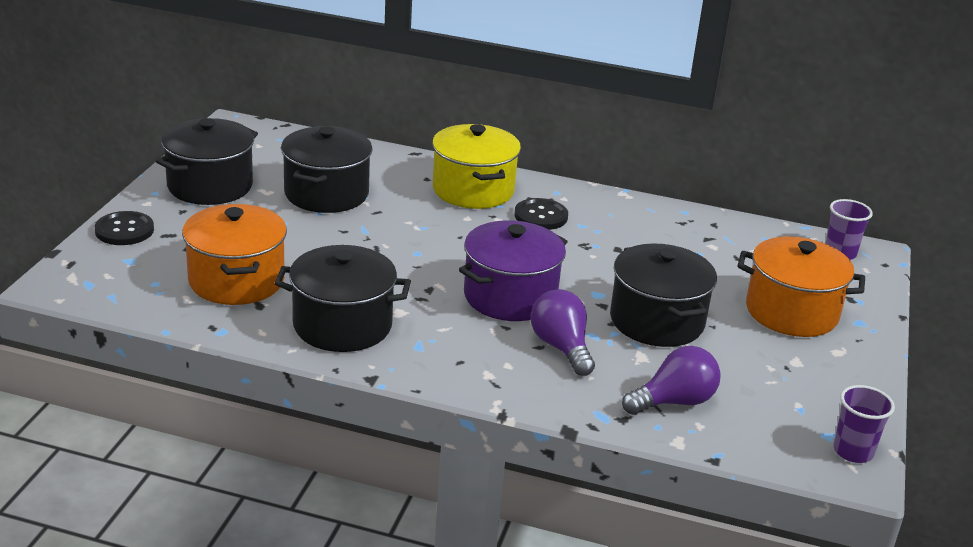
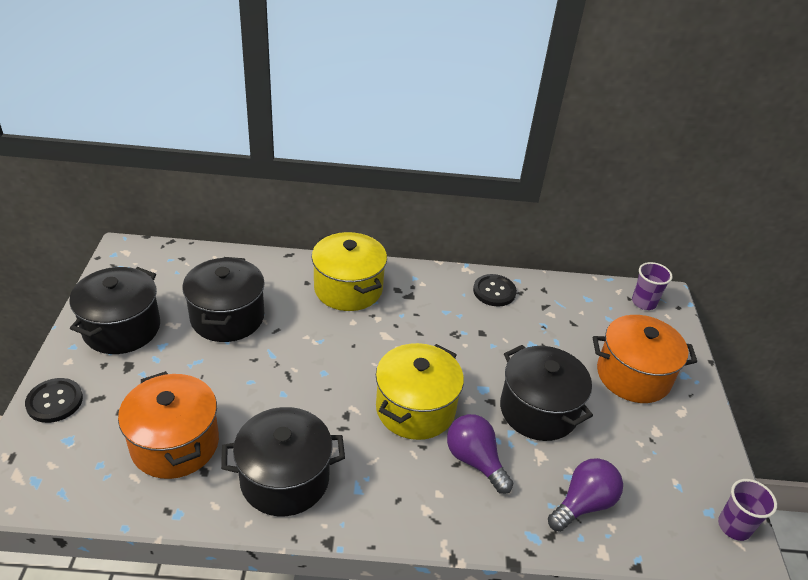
camera: 15 degrees left, 10 degrees up
purple pot [459,220,568,321] -> yellow pot [376,343,464,440]
black button [514,198,568,230] -> black button moved to [473,274,517,306]

